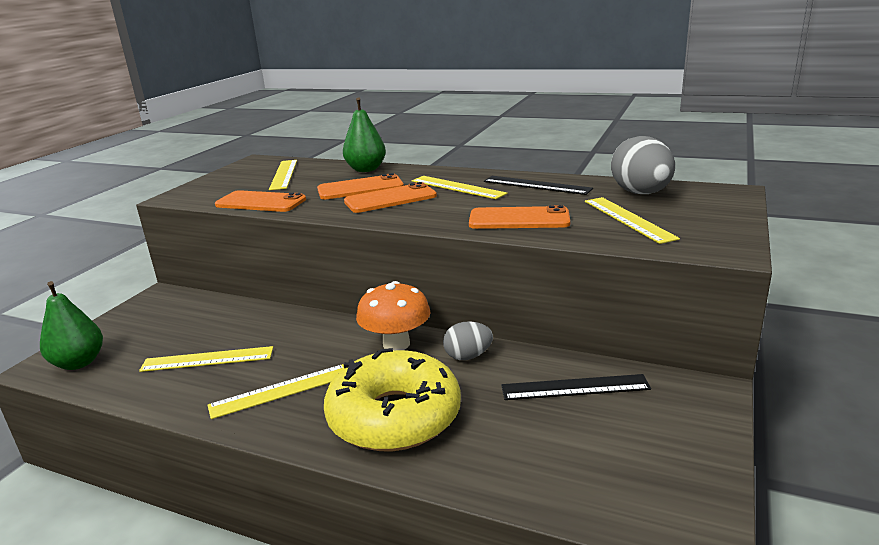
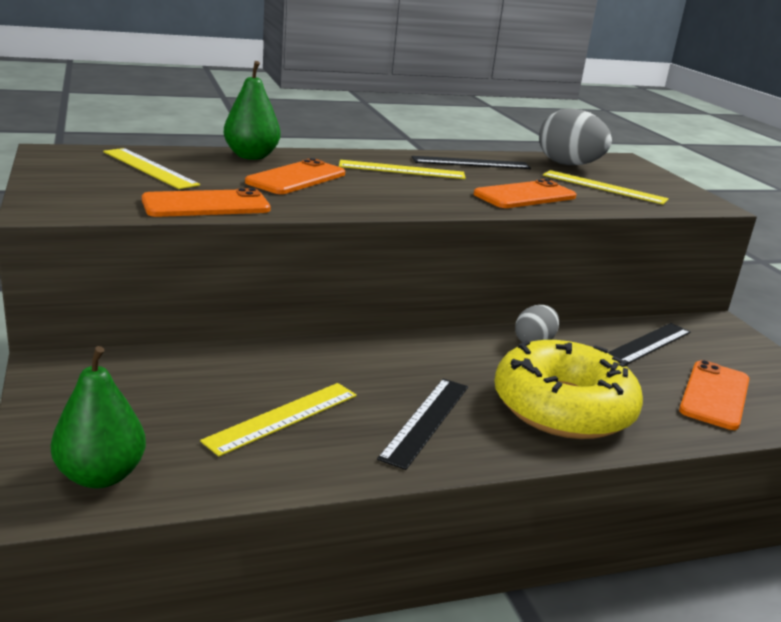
camera: 45 degrees left, 0 degrees up
yellow ruler [208,364,344,419] -> black ruler [377,379,468,470]
orange phone [344,182,437,213] -> orange phone moved to [679,360,749,430]
orange mushroom [356,281,431,350] -> none

